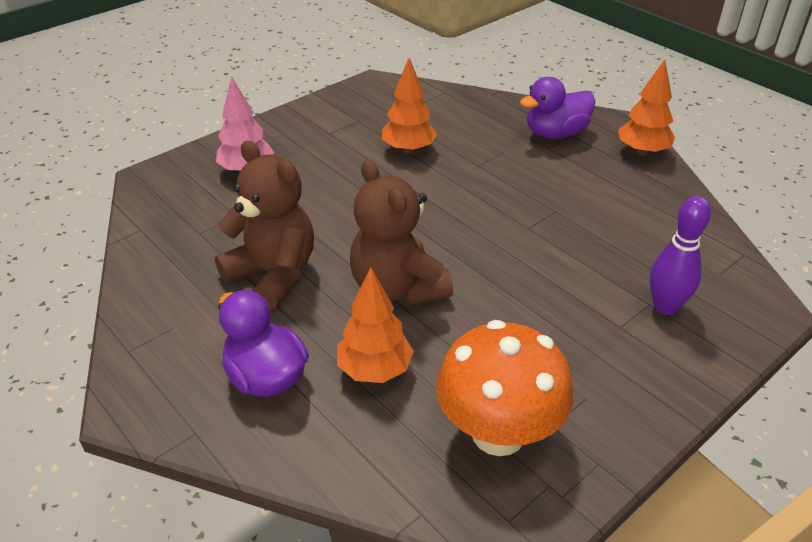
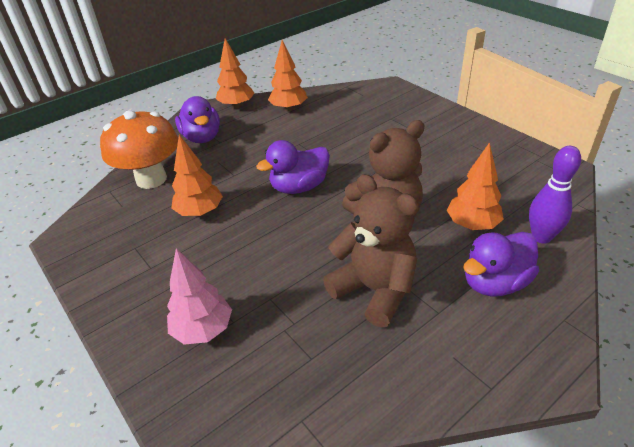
camera: 85 degrees left, 0 degrees up
brown teddy bear [215,141,314,310] -> brown teddy bear turned 90 degrees clockwise [323,174,419,328]
orange mushroom [436,320,573,456] -> orange mushroom moved to [100,110,178,189]
purple bowling pin [650,196,711,315] -> purple bowling pin moved to [529,146,581,244]
none -> purple duck [256,140,330,194]
none -> orange tree [268,40,308,111]

